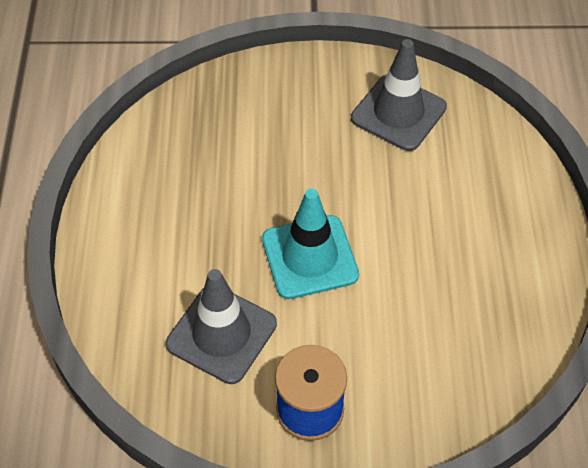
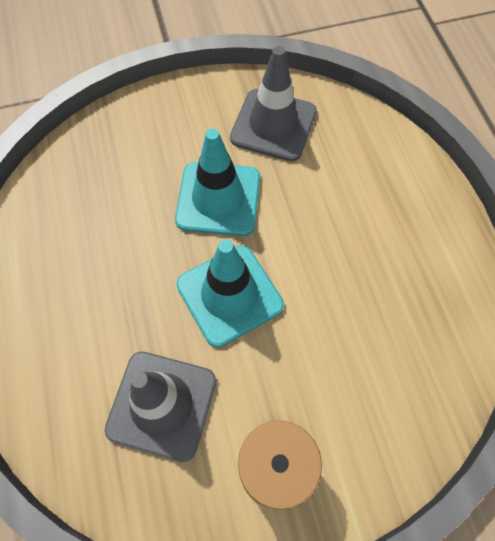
camera: 15 degrees left, 10 degrees up
none -> turquoise traffic cone [175,128,260,236]

